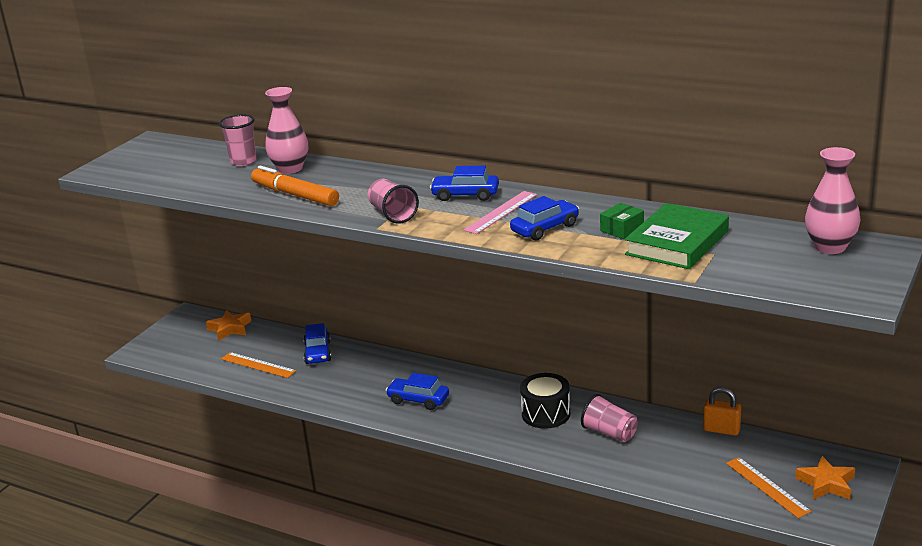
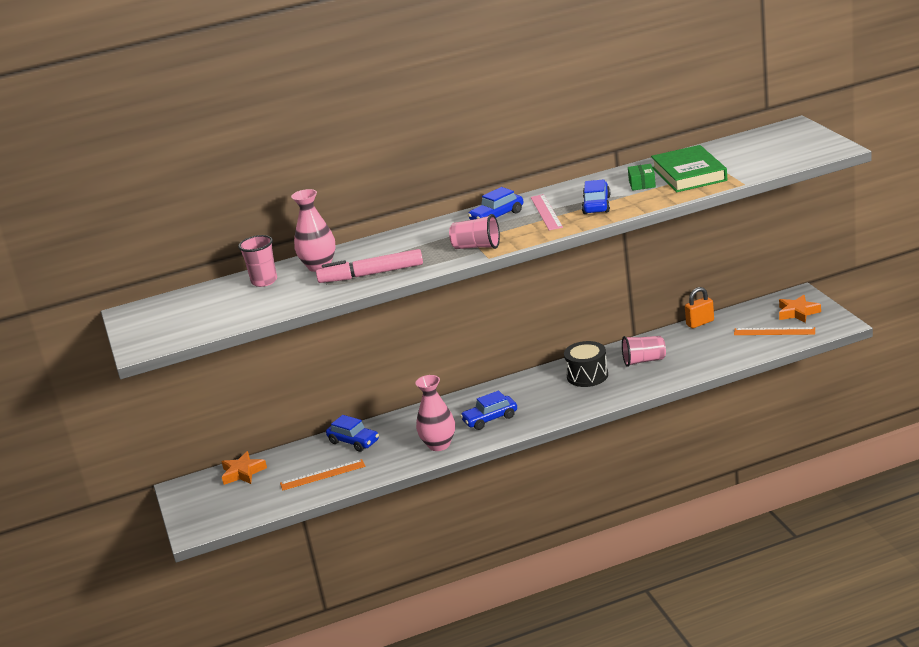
camera: 45 degrees left, 0 degrees up
orange marker [251,166,339,206] -> pink marker [316,249,423,283]
pink vase [805,147,861,254] -> pink vase moved to [415,375,455,451]

